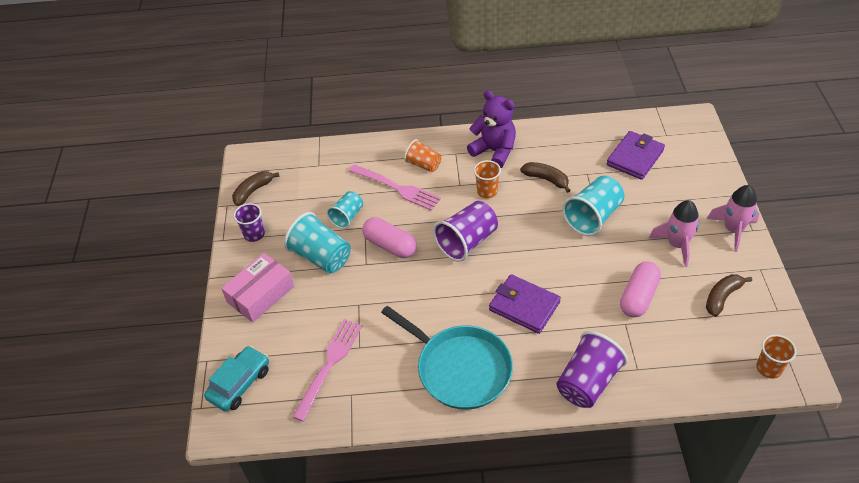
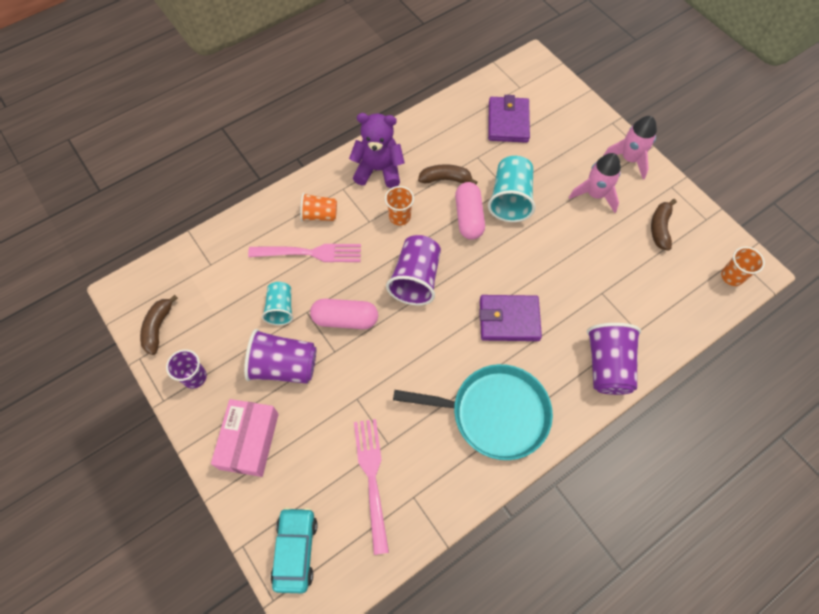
camera: 35 degrees left, 15 degrees up
turquoise cup [284,212,350,274] -> purple cup [244,329,316,384]
pink capsule [620,262,661,317] -> pink capsule moved to [455,182,485,240]

